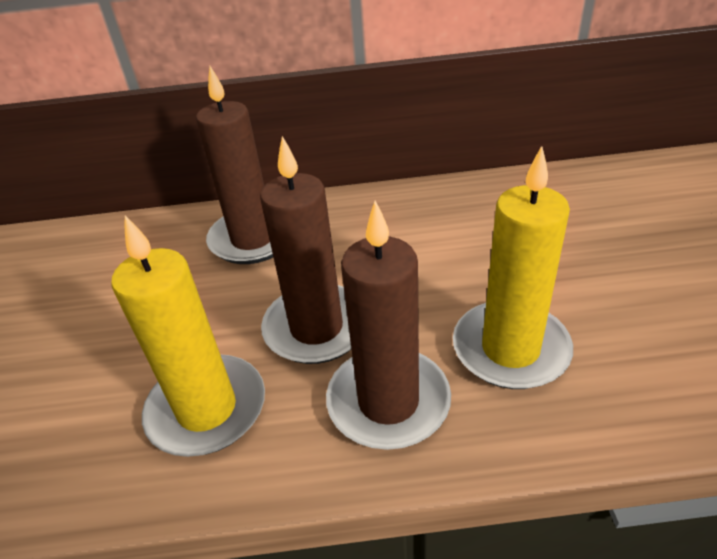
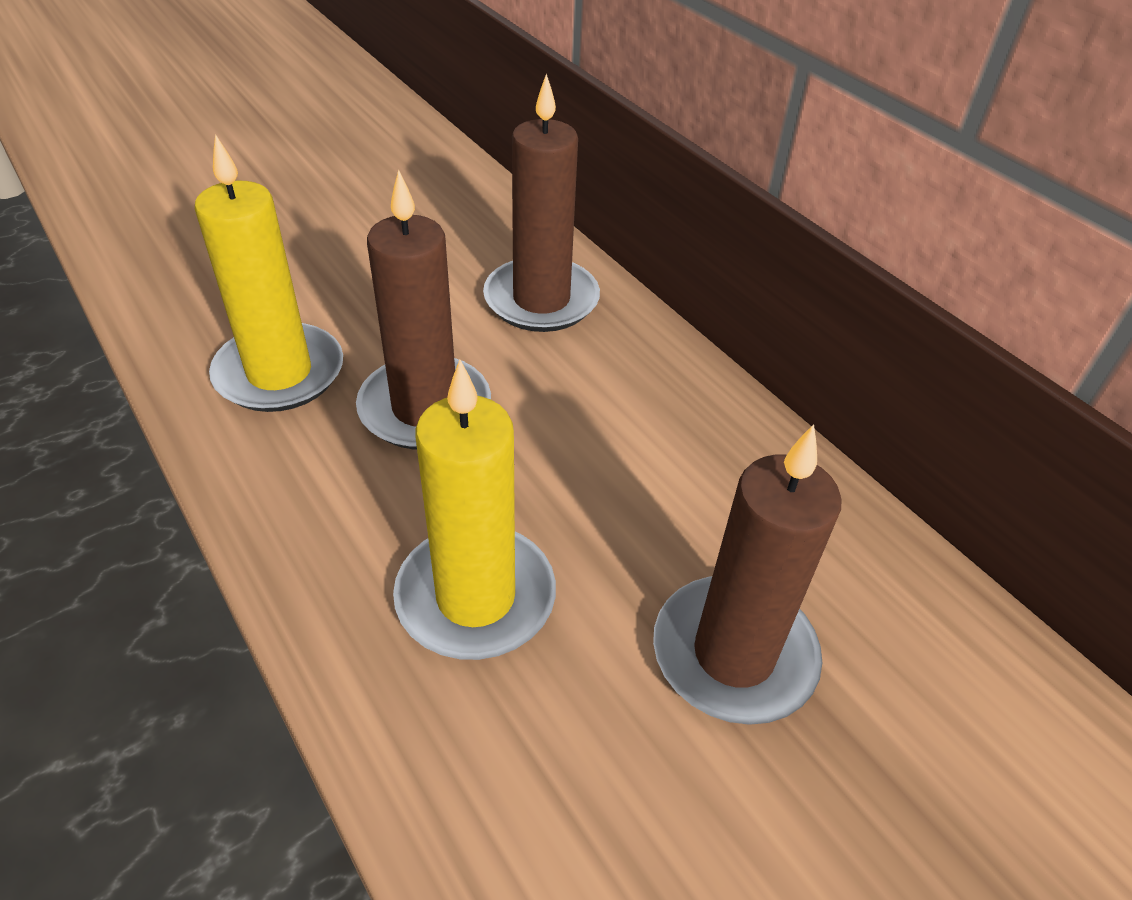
camera: 55 degrees right, 5 degrees up
brown candle [326,200,451,450] -> brown candle moved to [653,424,841,725]

